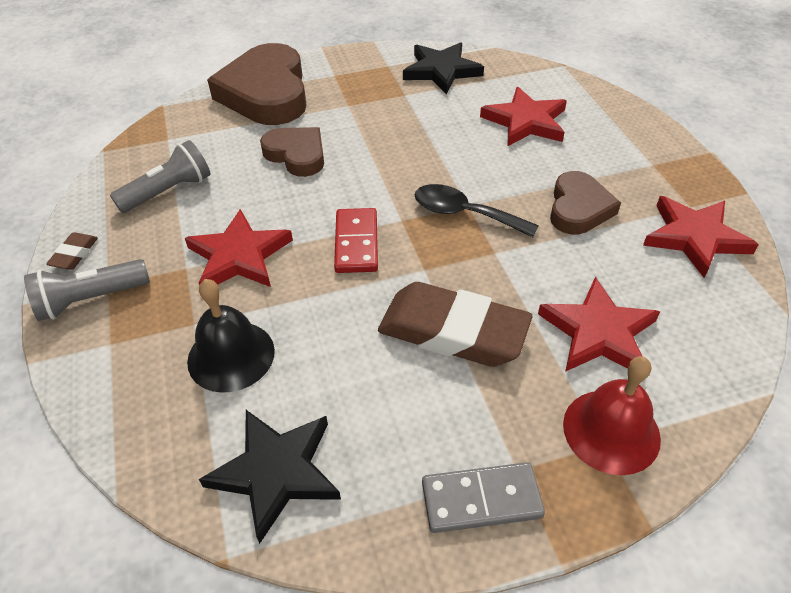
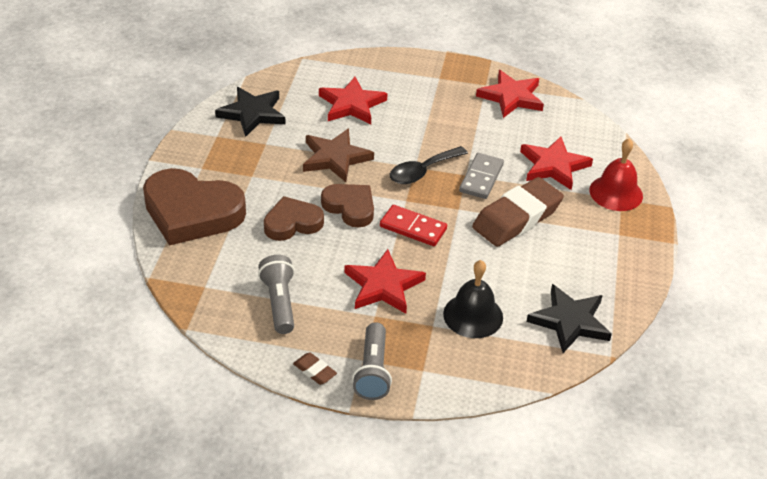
camera: 65 degrees left, 5 degrees down
grey domino [422,462,545,533] -> grey domino moved to [459,153,504,199]
brown heart [550,171,621,234] -> brown heart moved to [321,184,374,228]
none -> brown star [303,128,374,182]

